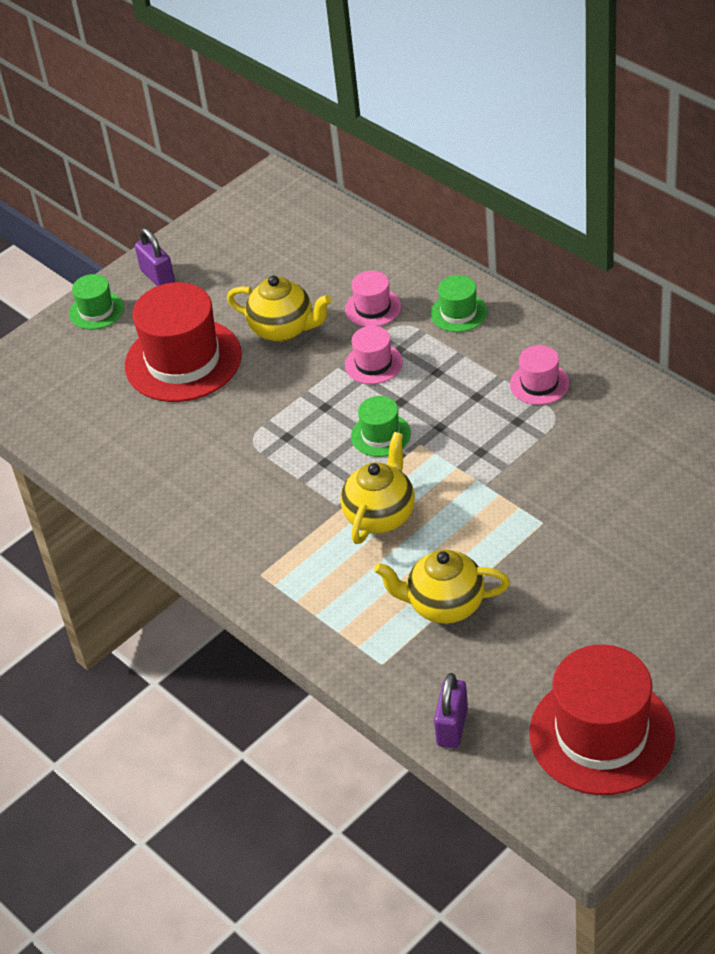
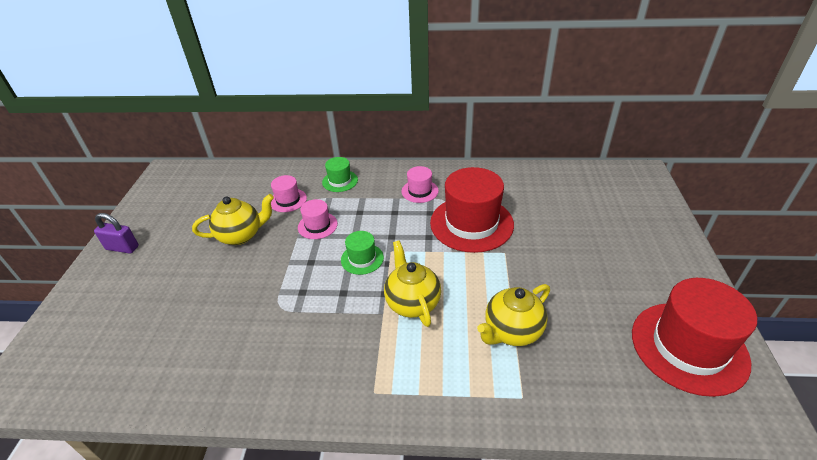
camera: 45 degrees left, 5 degrees down
green hat [69,274,124,330] -> none
red hat [125,282,242,402] -> red hat moved to [430,167,514,253]
purple padlock [434,673,468,748] -> none

